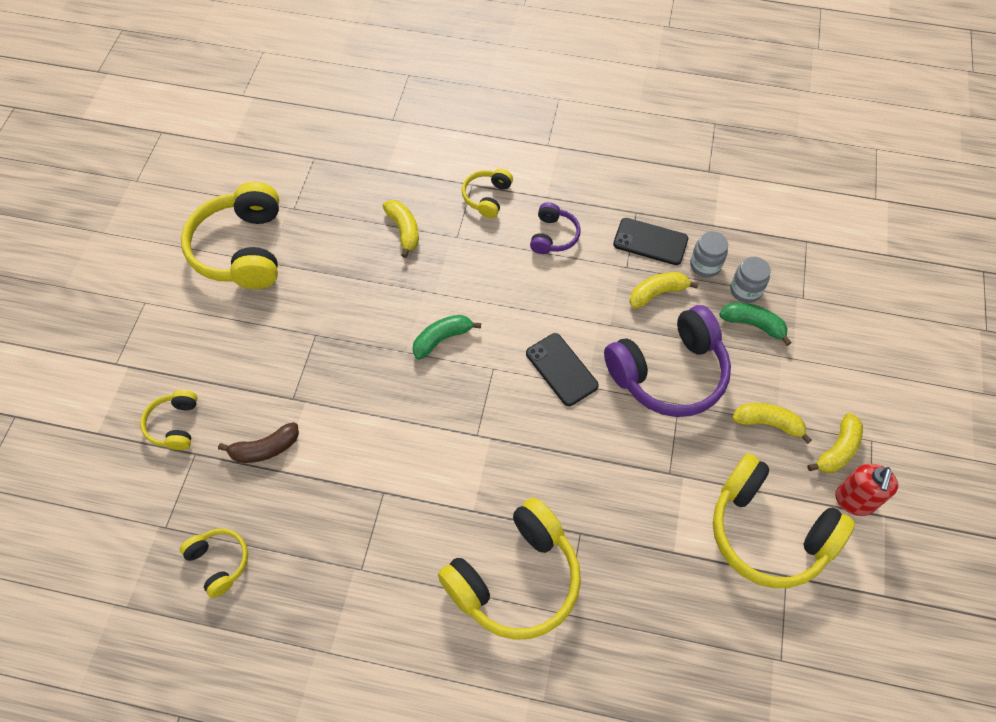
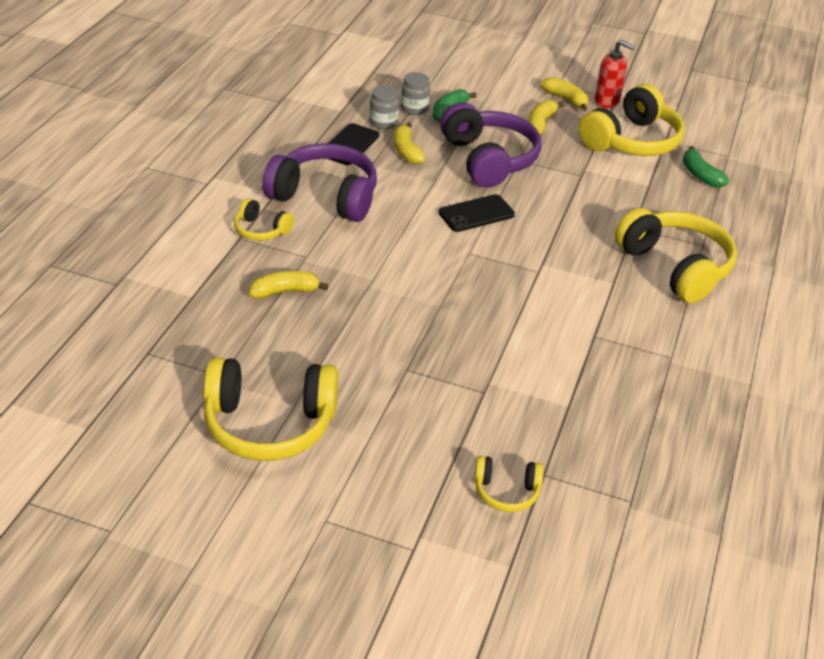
camera: 85 degrees left, 20 degrees down
yellow headphones [180,529,248,598] -> none
brown banana [218,422,299,463] -> none
green banana [412,315,481,360] -> green banana moved to [683,146,729,188]
purple headphones [530,202,581,254] -> purple headphones [262,143,377,222], size x2.01

